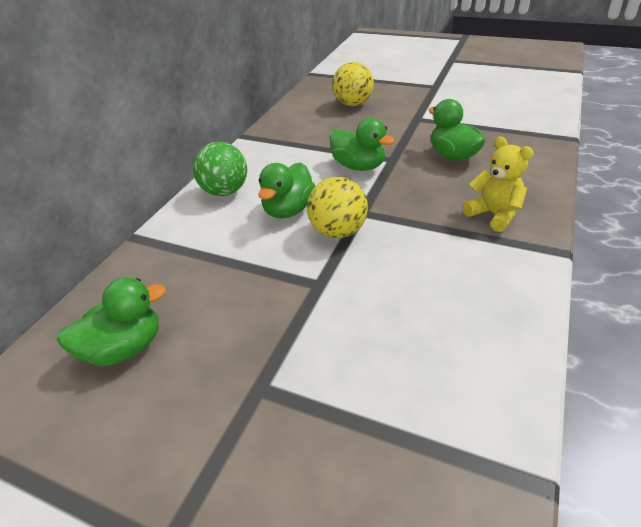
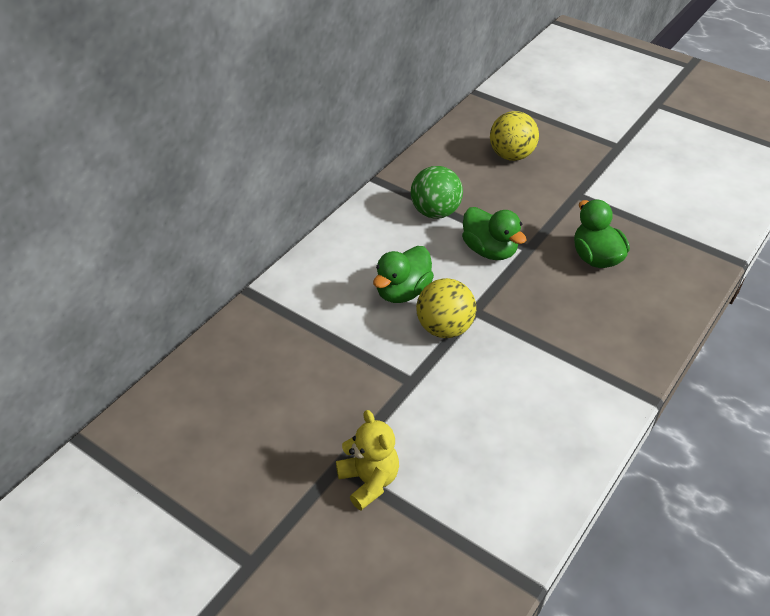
camera: 10 degrees right, 5 degrees up
green duck [57,277,166,366] -> none
green ball [193,142,247,196] -> green ball moved to [411,166,463,219]
yellow teddy bear [463,137,534,232] -> yellow teddy bear moved to [336,410,399,510]

